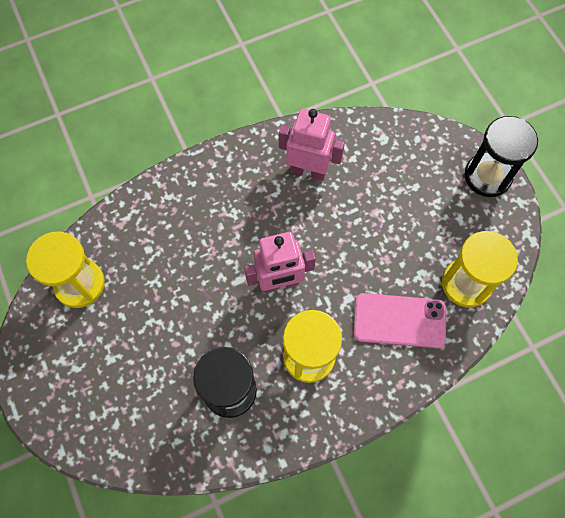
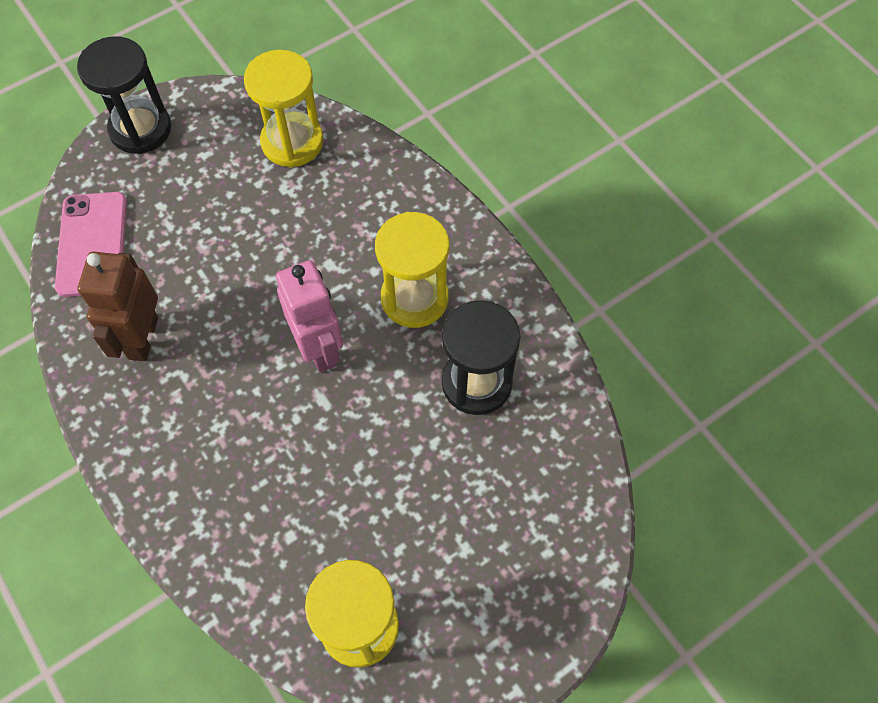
camera: 100 degrees left, 5 degrees down
pink robot [279,109,345,181] -> brown robot [77,252,158,361]
pink phone [354,293,446,348] -> pink phone moved to [55,192,127,297]

